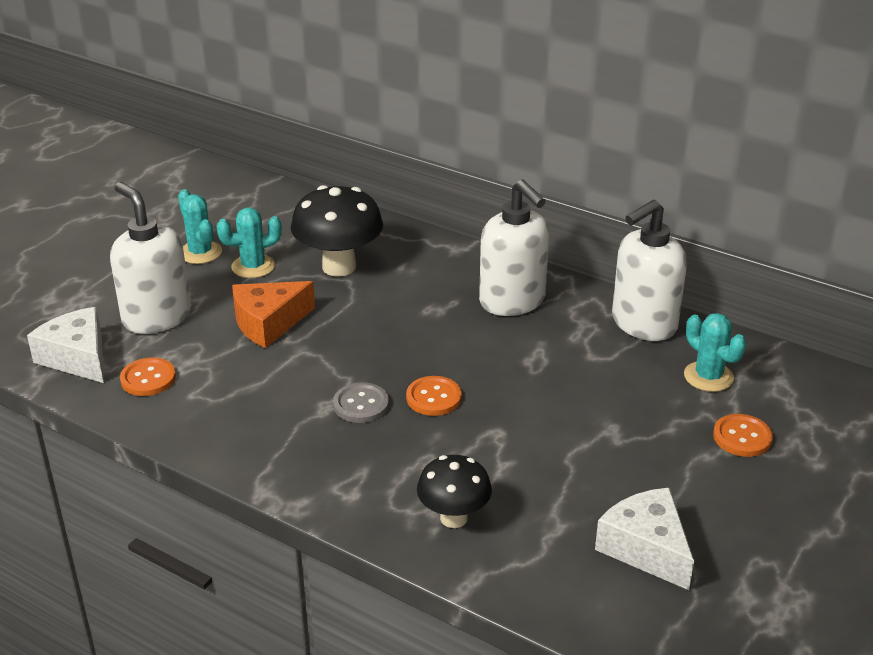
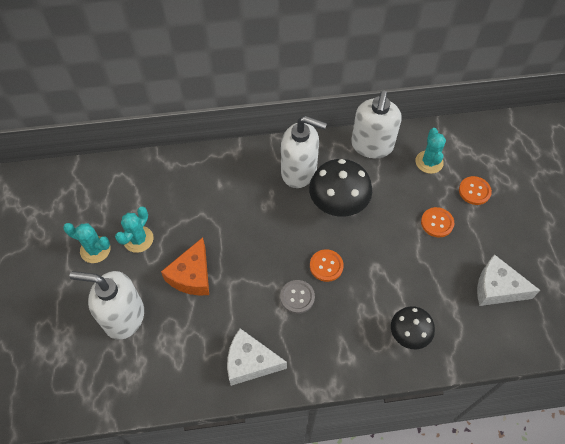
camera: 40 degrees left, 25 degrees up
white cheese [27,307,104,383] -> white cheese moved to [227,328,287,386]
orange button [120,357,176,396] -> orange button moved to [421,207,454,238]
black mushroom [291,185,383,277] -> black mushroom moved to [309,159,372,217]
turquoise cactus [684,313,746,392] -> turquoise cactus turned 75 degrees clockwise [415,128,446,174]

